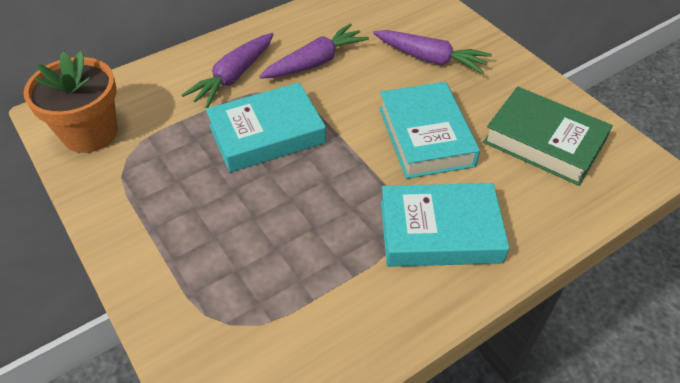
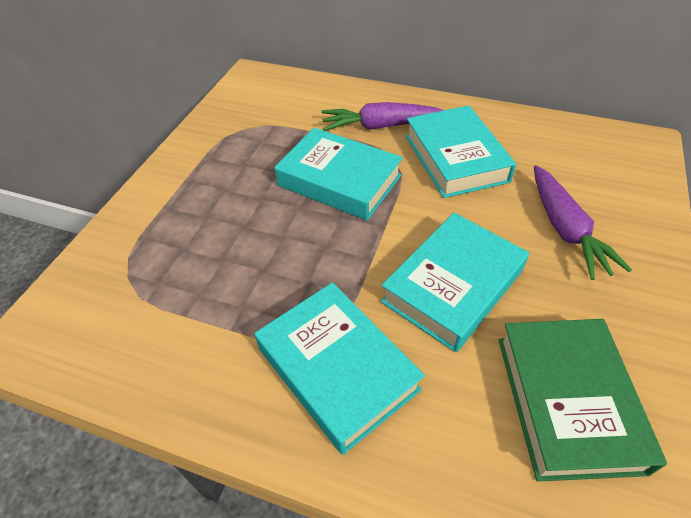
camera: 55 degrees right, 0 degrees up
orange flower pot [24,51,117,153] -> none
purple carrot [259,23,369,79] -> turquoise book [405,106,516,198]

